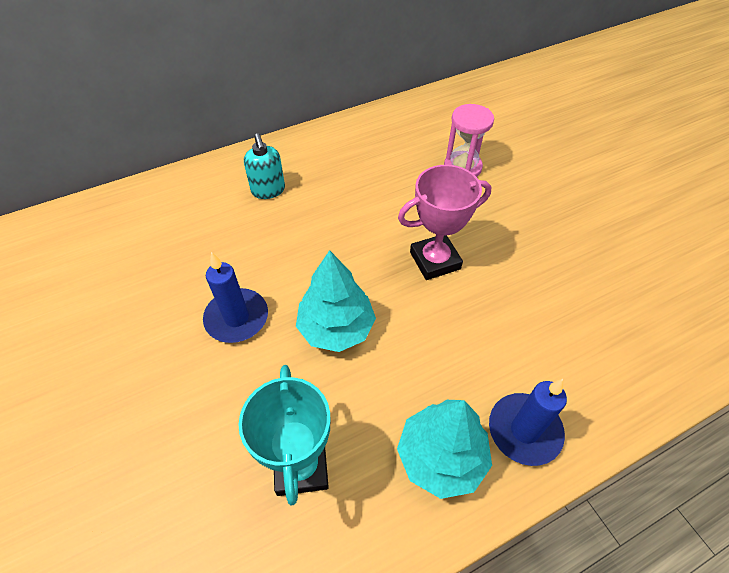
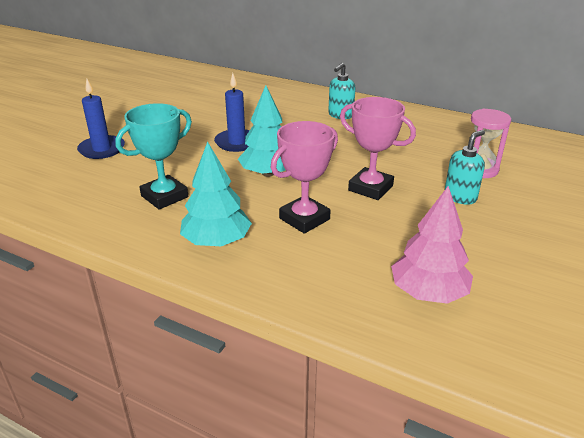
camera: 55 degrees right, 20 degrees down
blue candle [489,379,567,466] -> blue candle moved to [77,79,125,159]
none -> pink trophy [271,121,338,234]
none -> pink tree [391,186,473,304]
none -> turquoise soap dispenser [444,130,485,205]

